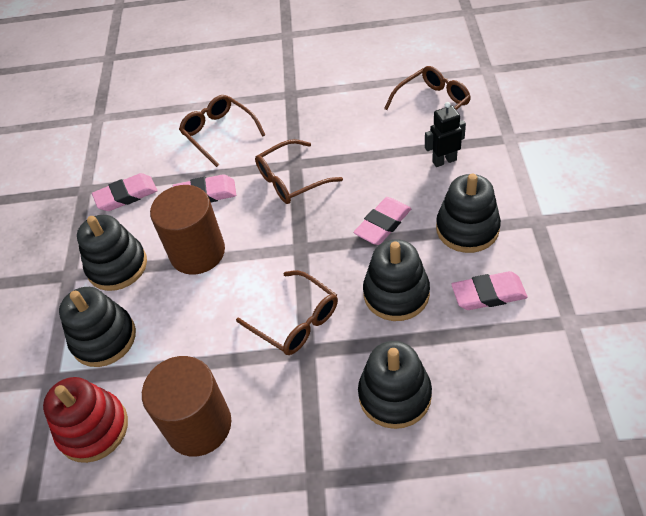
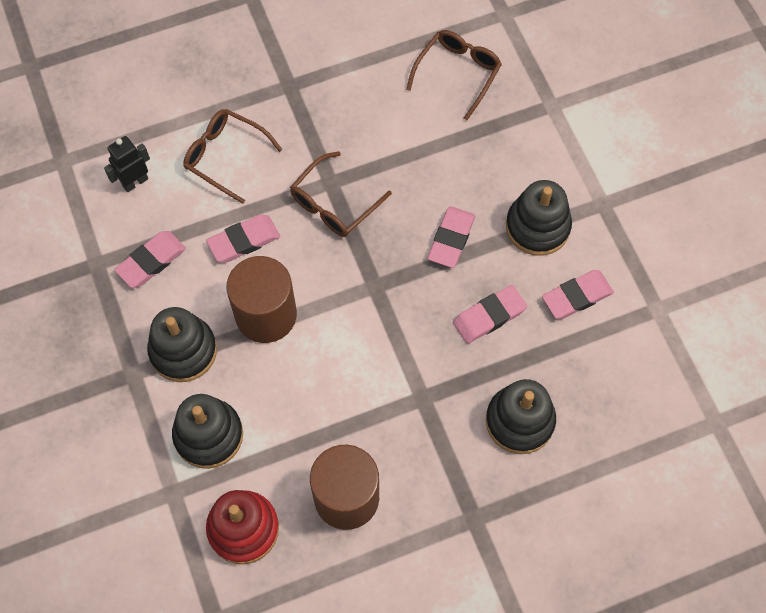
camera: 25 degrees left, 15 degrees up
brown glasses [236,270,338,355] -> none
black stacking toy [363,239,430,321] -> pink eraser [453,285,527,344]
black robot [425,102,466,167] -> black robot moved to [104,136,150,192]

